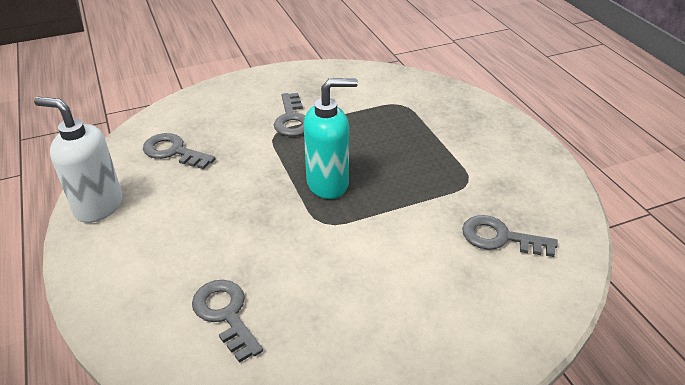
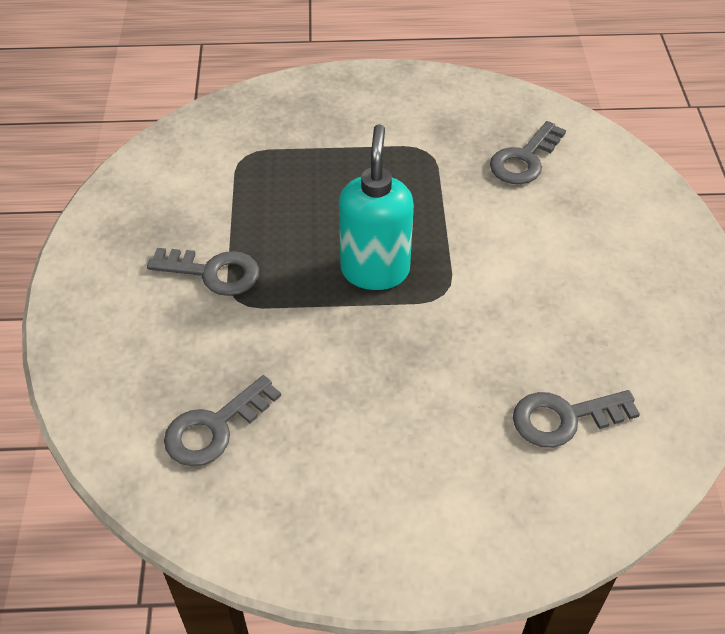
camera: 70 degrees left, 10 degrees up
white soap dispenser [34,97,122,223] -> none

